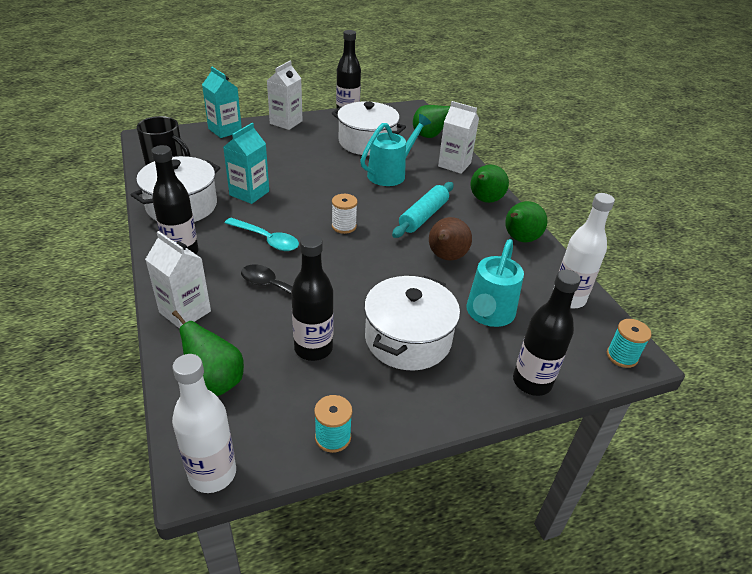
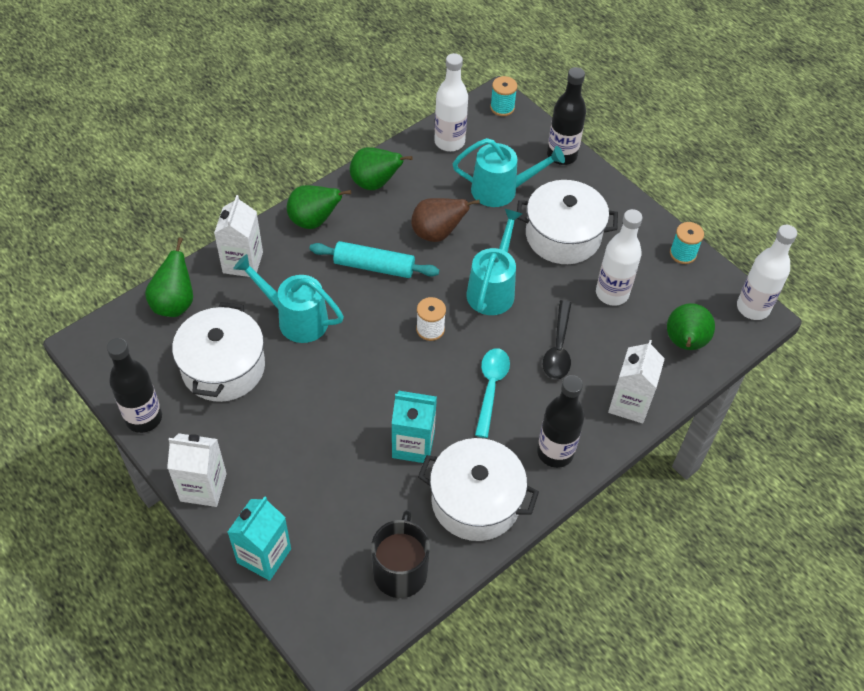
camera: 110 degrees left, 15 degrees up
black bottle [291,234,334,361] -> white bottle [596,209,642,306]
none -> turquoise watering can [466,209,523,315]

